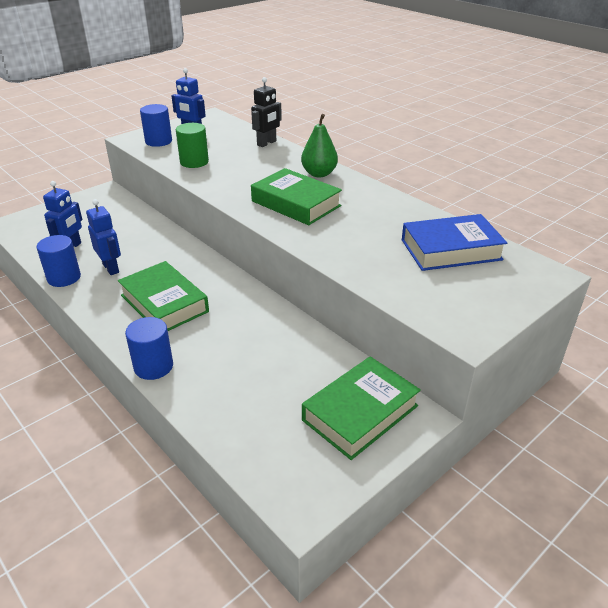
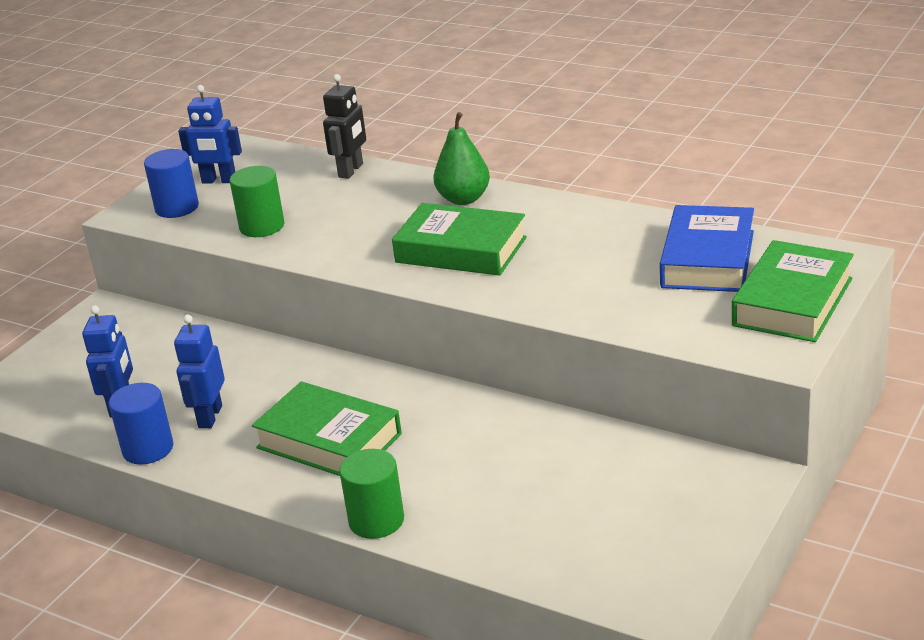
camera: 15 degrees left, 5 degrees down
blue robot [86,199,121,275] -> blue robot turned 120 degrees counterclockwise [174,315,225,428]
blue cylinder [125,317,173,380] -> green cylinder [339,449,404,539]
green book [302,356,421,460] -> green book moved to [732,240,854,342]
blue book [402,214,507,271] -> blue book turned 45 degrees counterclockwise [660,205,754,292]

